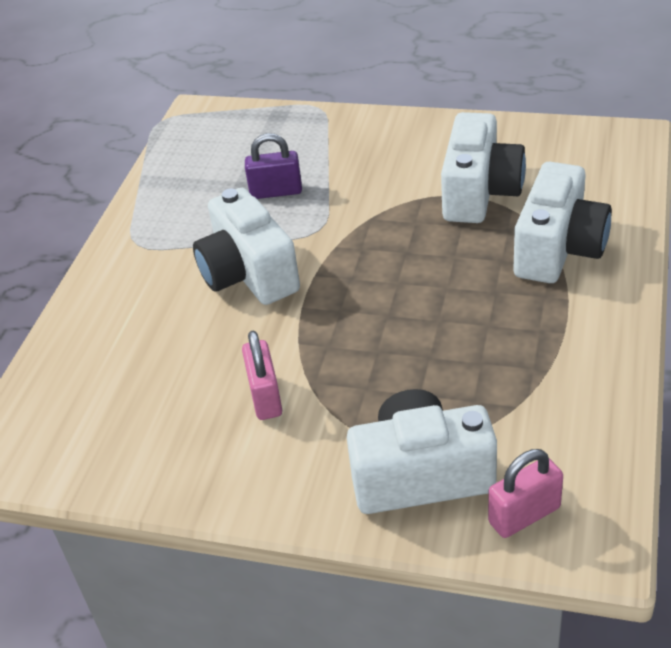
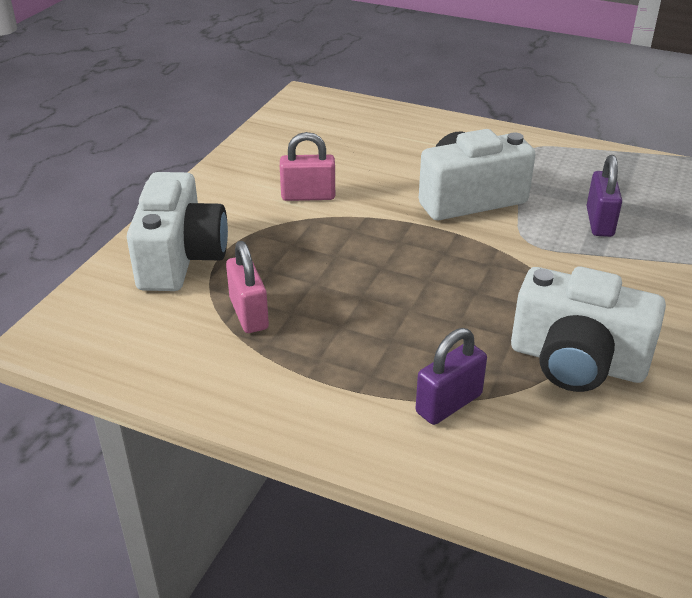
camera: 95 degrees right, 5 degrees down
pink padlock [488,449,563,538] -> pink padlock moved to [226,241,269,333]
white camera [514,162,612,283] -> purple padlock [416,328,487,425]

